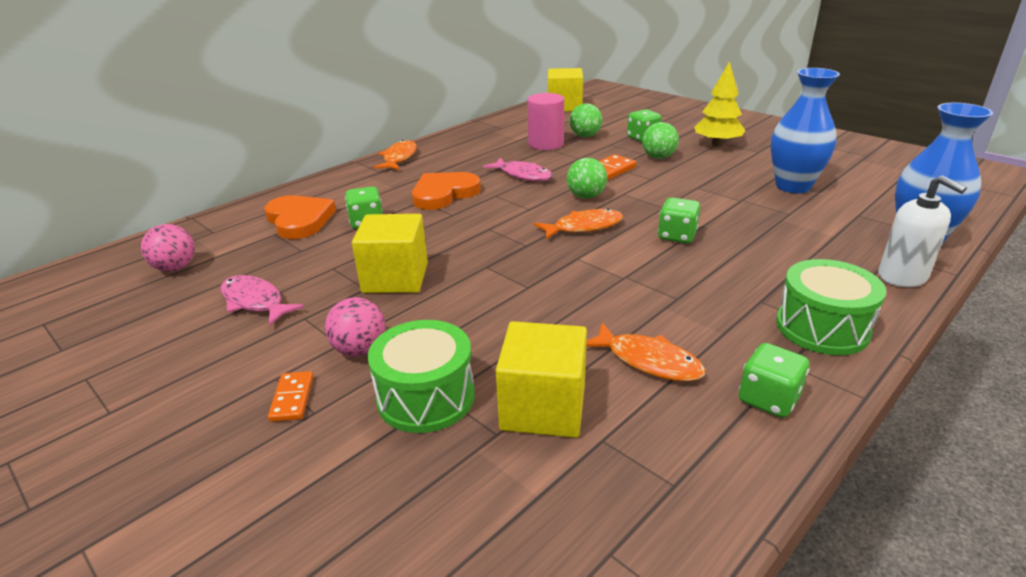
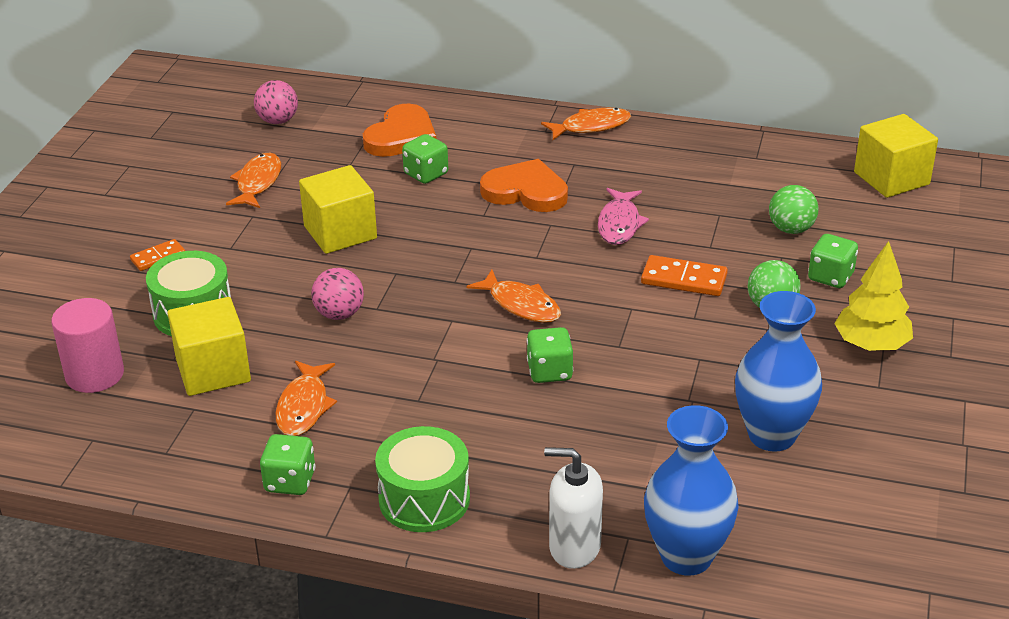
camera: 60 degrees right, 5 degrees up
pink fish [221,275,304,326] -> orange fish [226,153,281,208]
pink ball [325,297,385,356] -> pink ball moved to [311,268,364,320]
pink cylinder [527,93,564,150] -> pink cylinder moved to [51,298,124,393]
green ball [567,158,607,199] -> none
white soap dispenser [878,176,967,287] -> white soap dispenser turned 75 degrees clockwise [544,447,603,569]

